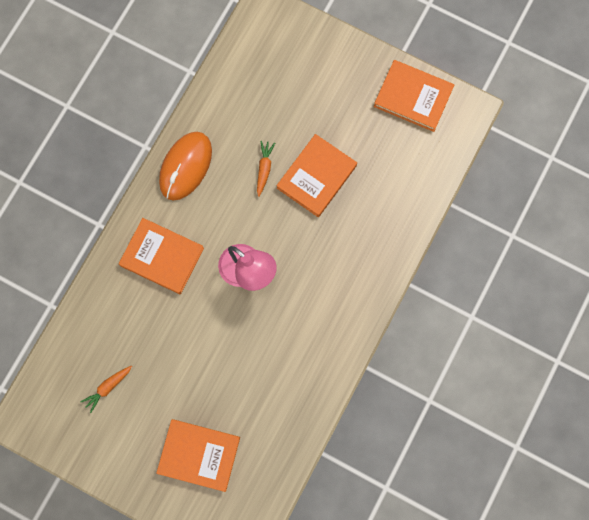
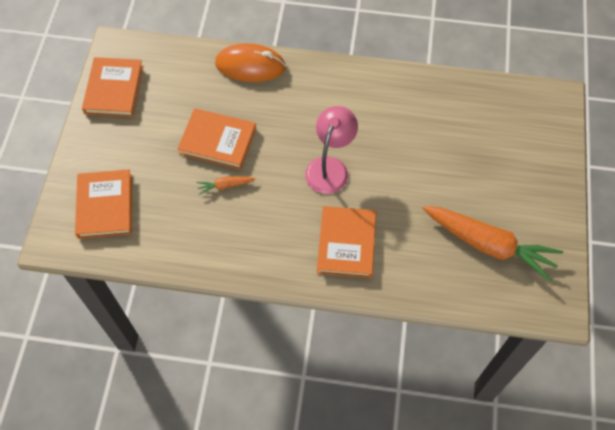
camera: 110 degrees left, 15 degrees down
orange carrot [81,366,132,413] -> orange carrot [423,206,563,283], size x2.34
orange book [156,419,240,492] -> orange book moved to [75,169,132,239]
orange mouse [159,132,212,201] -> orange mouse moved to [215,43,286,82]

